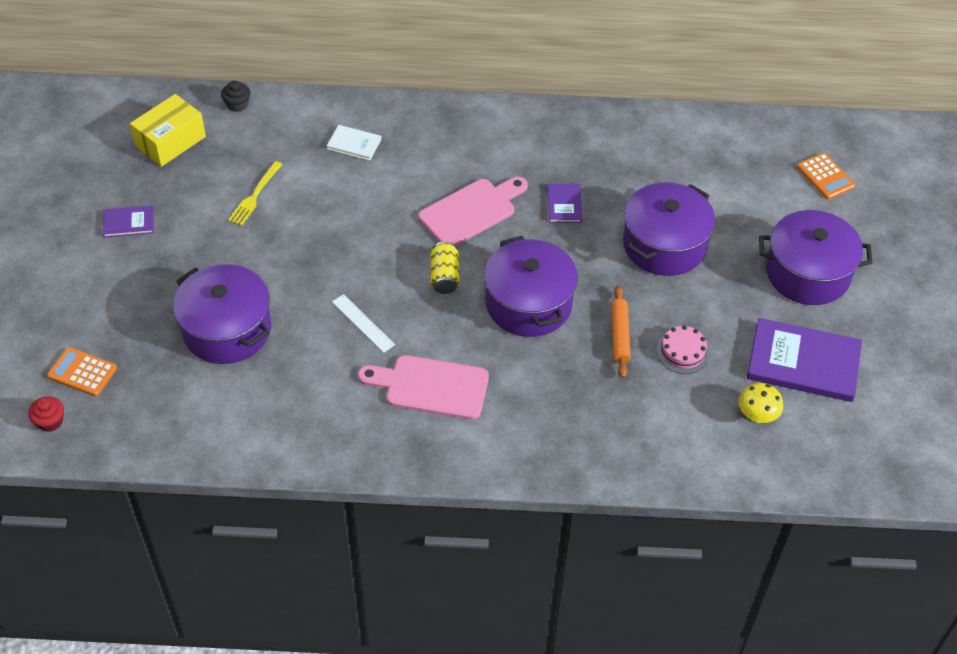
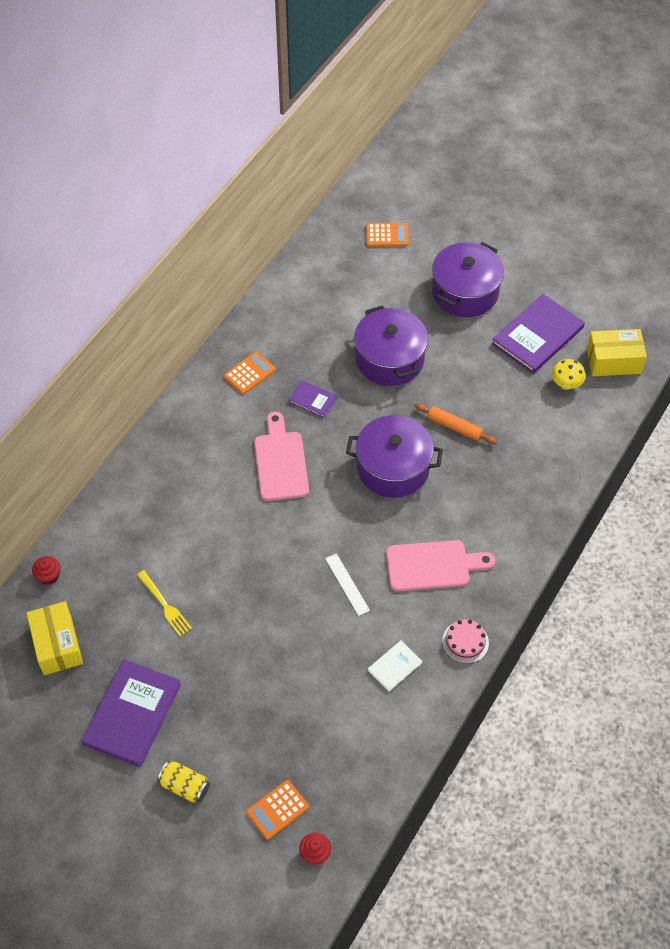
camera: 60 degrees left, 5 degrees up
purple book [103,205,154,238] -> purple book [81,659,181,767], size x2.01
purple pot [173,264,271,364] -> none
black cupcake [221,80,250,112] -> red cupcake [32,556,61,585]
white book [327,125,381,160] -> white book moved to [368,640,422,692]
white ruler [332,294,395,353] -> white ruler turned 75 degrees clockwise [325,553,370,616]
pink cutting board [358,355,489,420] -> pink cutting board turned 135 degrees counterclockwise [386,540,495,592]
yellow can [430,242,460,294] -> yellow can moved to [158,761,210,803]
pink cake [656,325,710,374] -> pink cake moved to [442,619,489,664]
none -> orange calculator [224,352,276,394]
none -> yellow box [586,329,647,376]

